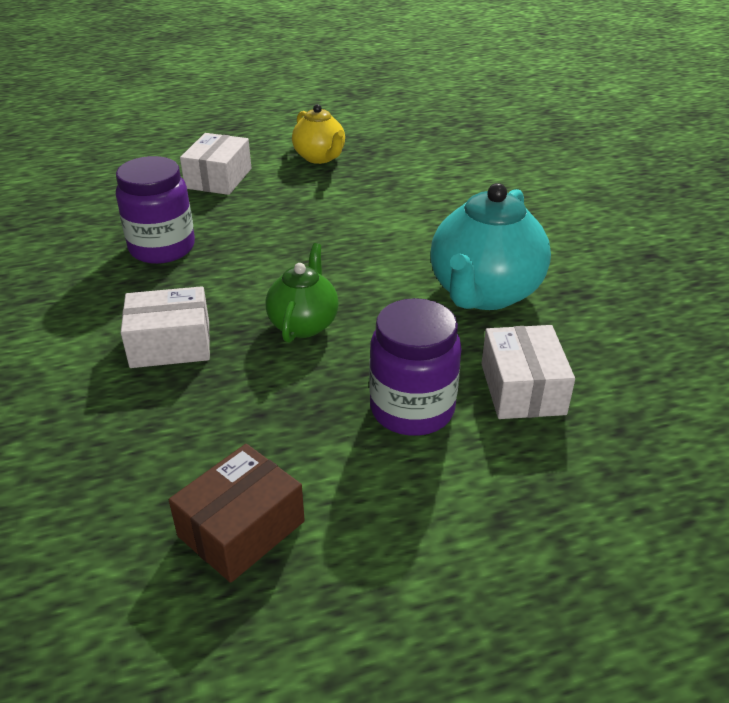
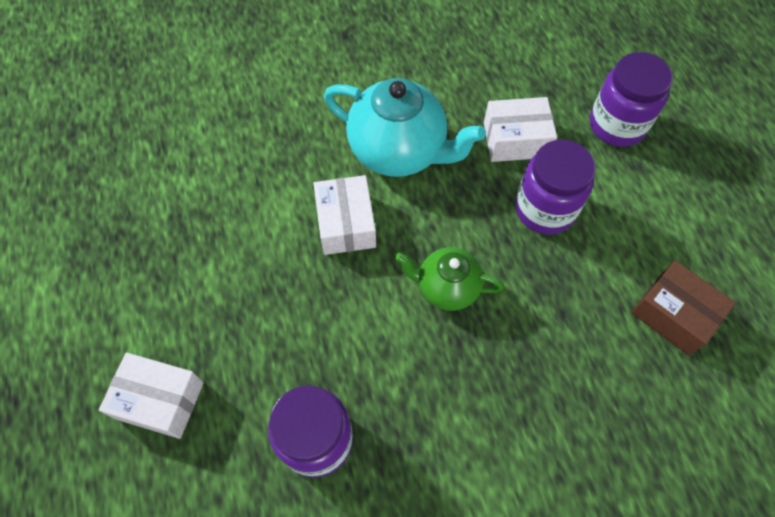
camera: 90 degrees left, 25 degrees up
white box [121,286,210,368] -> white box moved to [313,175,376,255]
yellow teapot [292,104,345,164] -> none
none -> purple jar [590,52,673,147]

